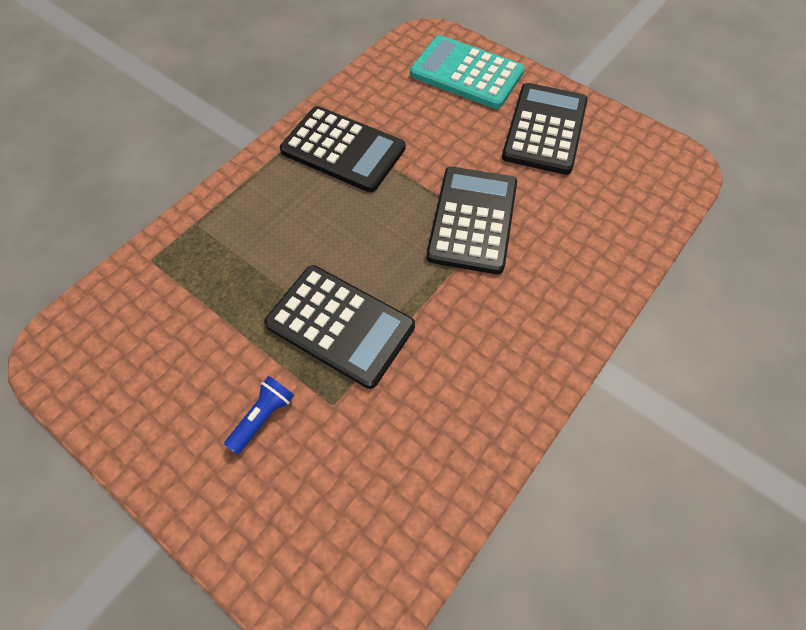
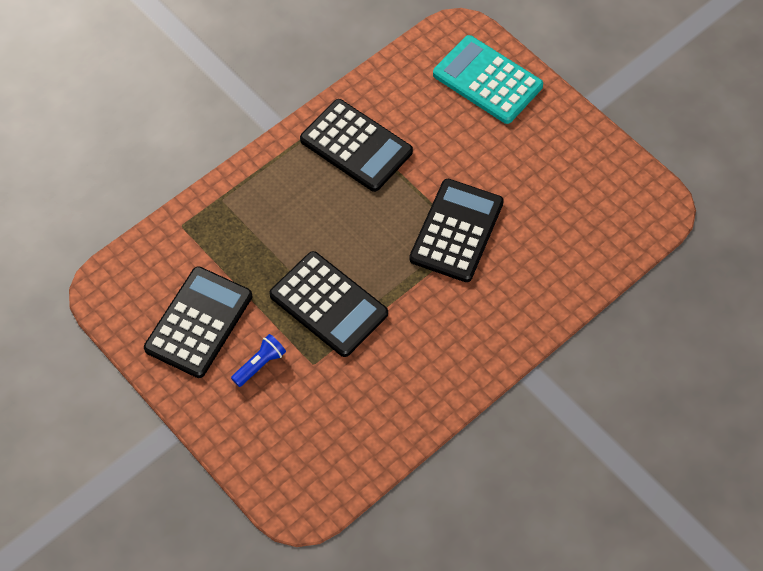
camera: 10 degrees right, 0 degrees up
black calculator [502,83,588,175] -> black calculator moved to [144,266,252,378]

